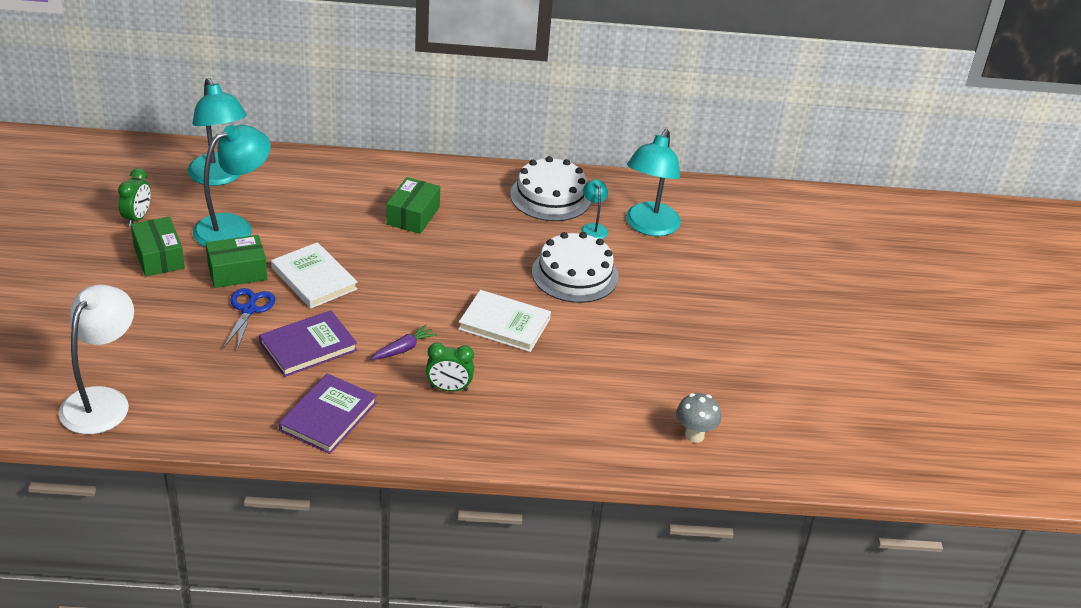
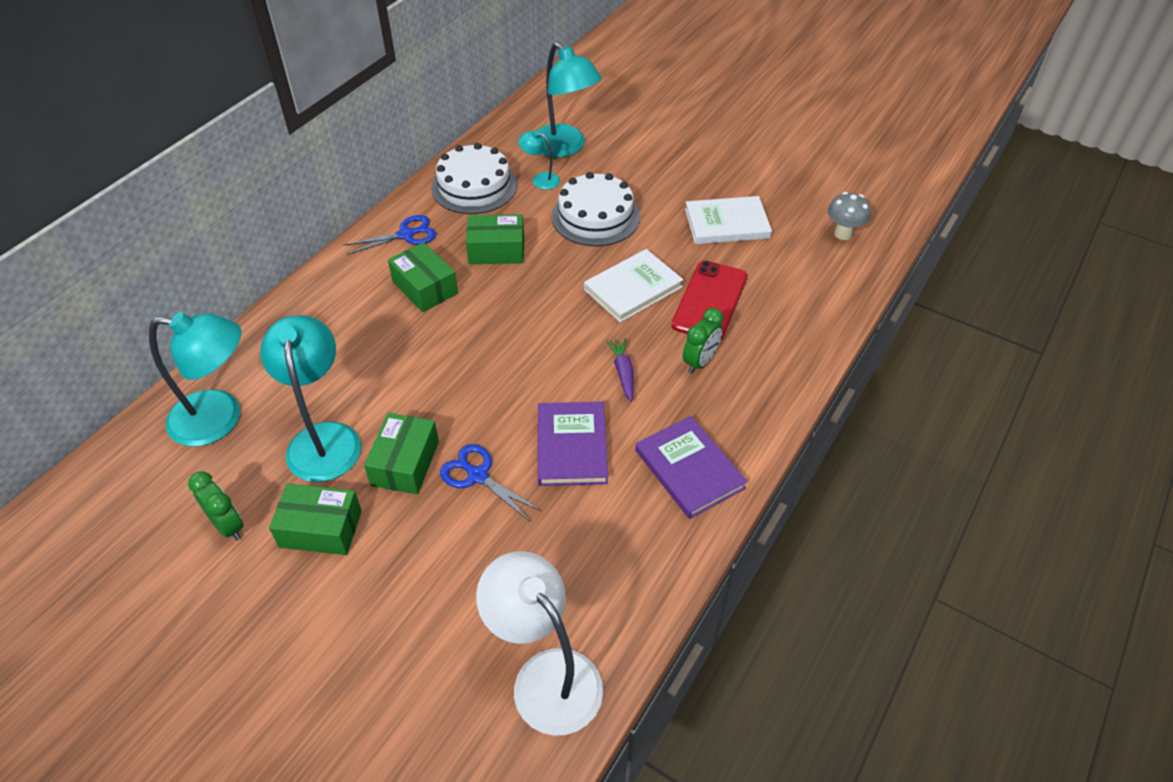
camera: 55 degrees left, 10 degrees up
white book [271,242,357,308] -> white book moved to [685,196,772,244]
none -> blue scissors [344,215,436,255]
none -> green box [466,214,524,264]
none -> red phone [671,261,747,341]

